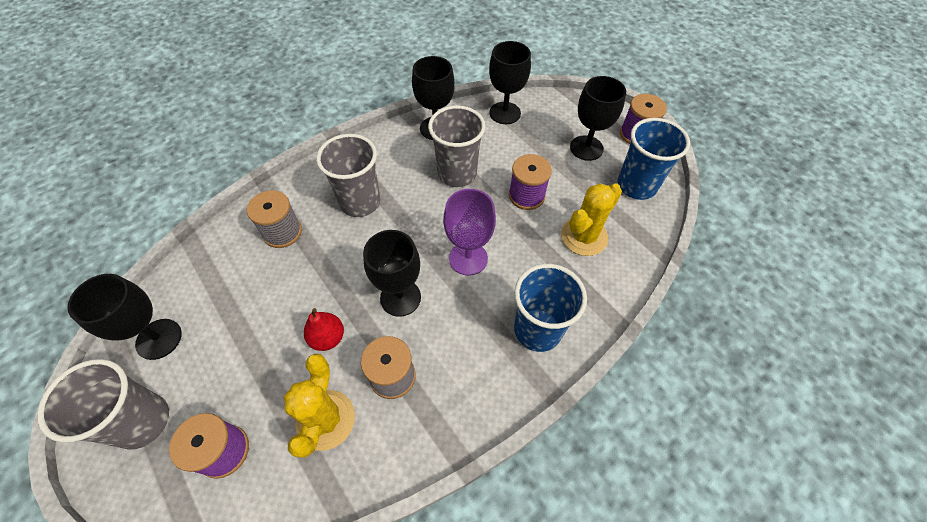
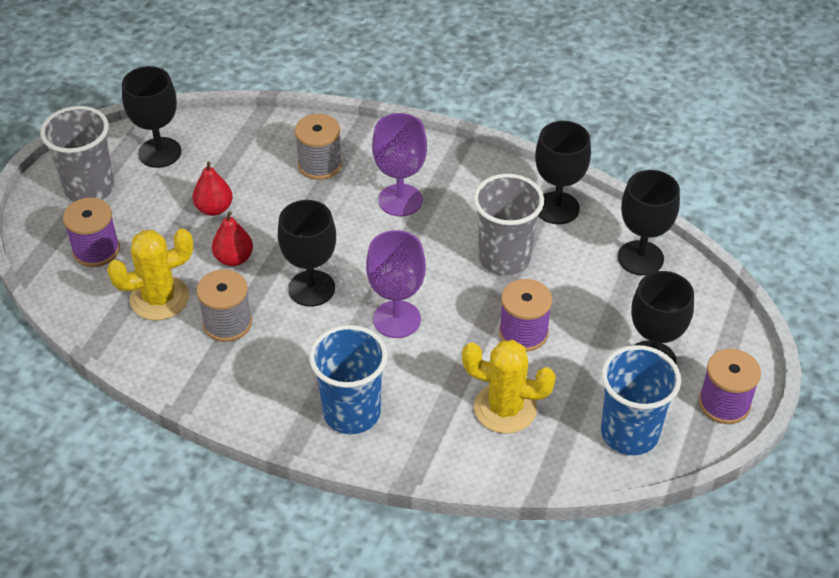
camera: 60 degrees right, 10 degrees down
grey cup [316,134,380,217] -> purple goblet [372,113,427,216]
none -> red pear [193,161,233,216]

